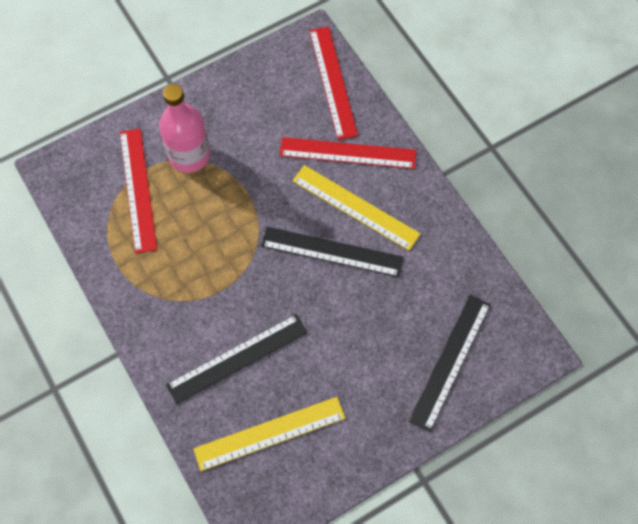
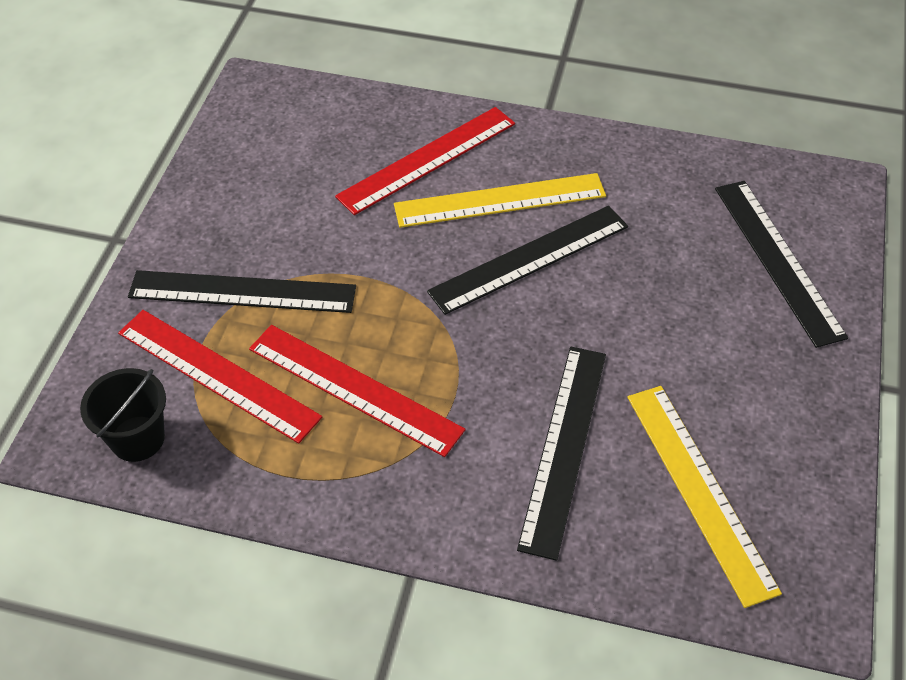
camera: 45 degrees left, 15 degrees down
pink bottle [159,84,210,173] -> black ruler [128,270,356,313]
yellow ruler [194,397,345,471] -> yellow ruler turned 45 degrees counterclockwise [627,386,782,608]
red ruler [309,27,358,140] -> red ruler moved to [249,325,465,457]
none -> black bucket [80,368,166,462]

